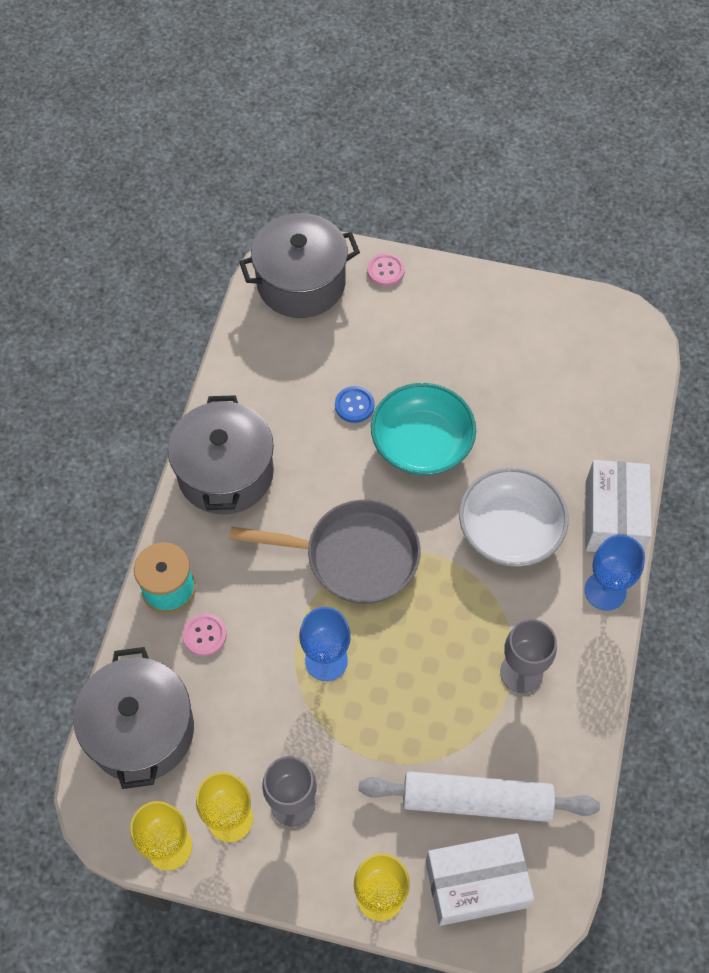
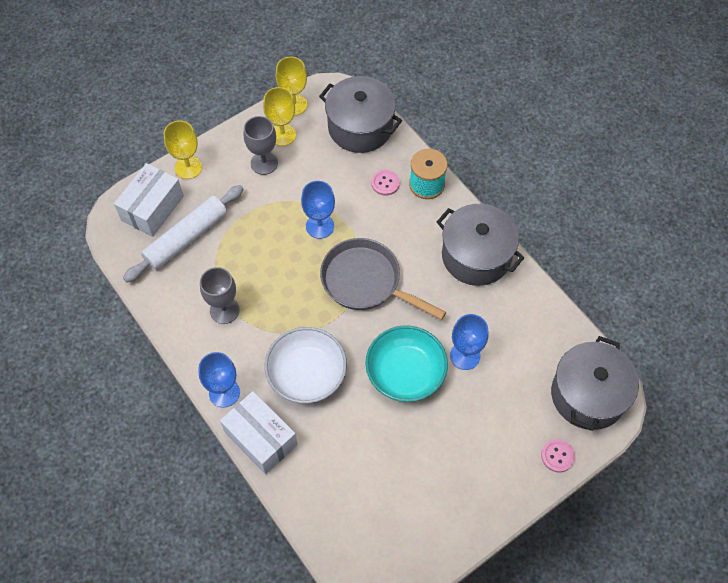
camera: 130 degrees right, 0 degrees up
grey pan [229,500,421,604] -> grey pan turned 75 degrees clockwise [320,238,446,320]
blue button [335,386,375,423] -> blue goblet [450,314,489,370]

